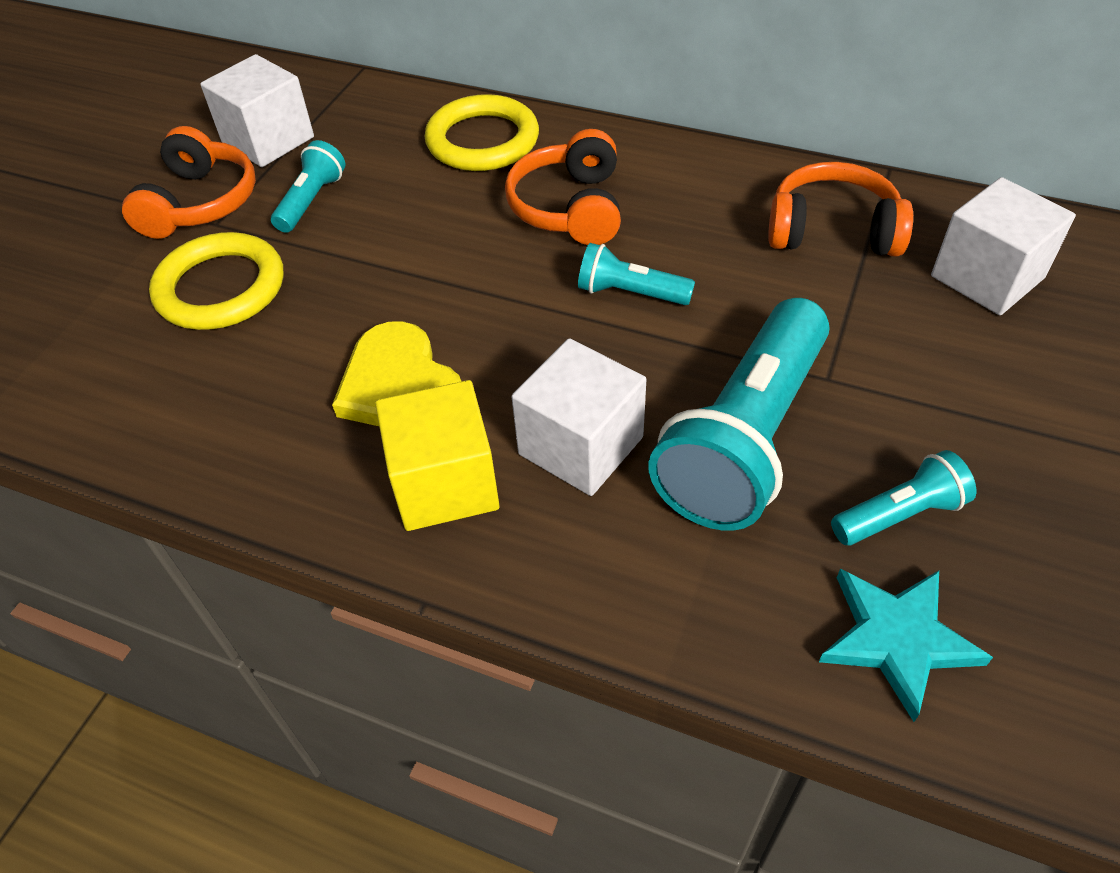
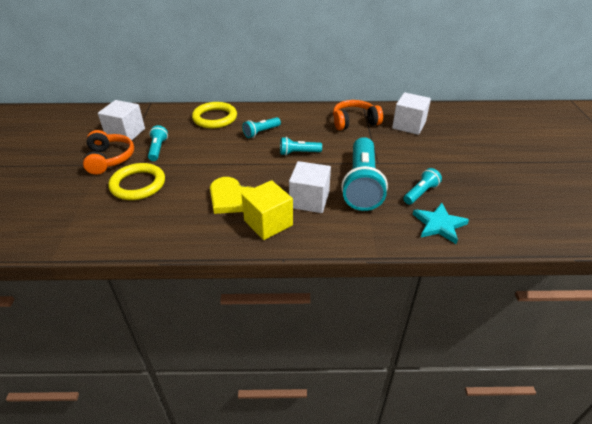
camera: 25 degrees left, 10 degrees down
orange headphones [505,129,621,245] -> turquoise flashlight [242,117,281,138]

